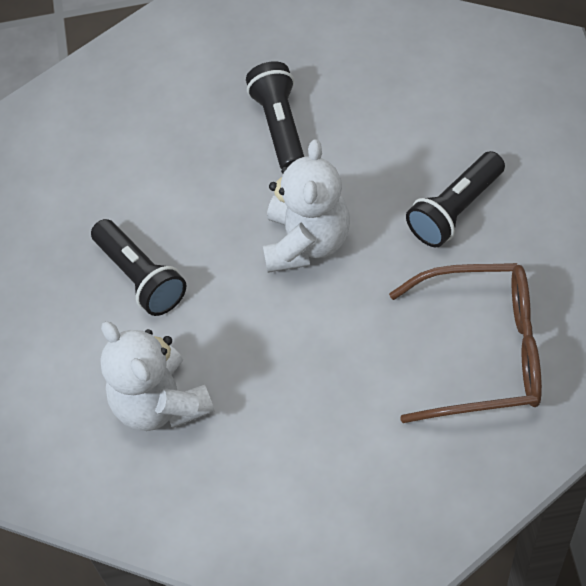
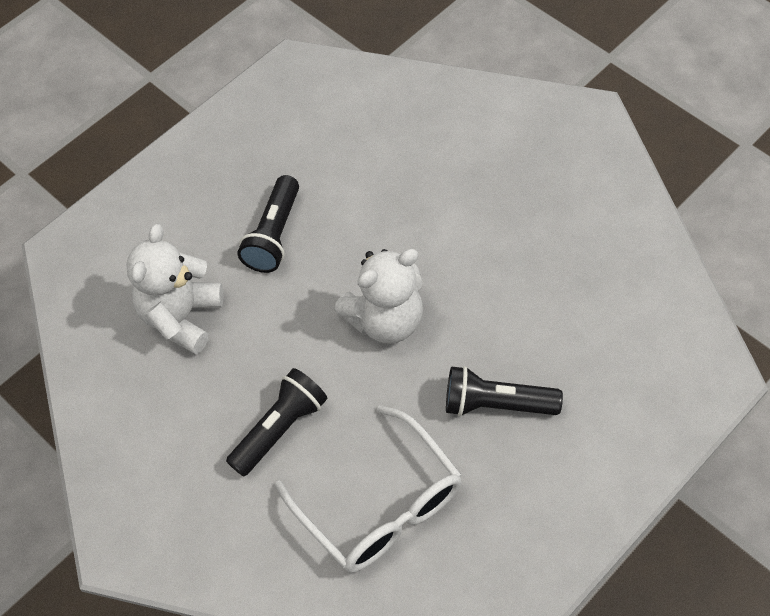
camera: 50 degrees right, 0 degrees up
black flashlight [246,61,304,169] -> black flashlight moved to [226,368,328,476]
brown glasses [389,263,542,423] -> white glasses [275,405,462,573]

